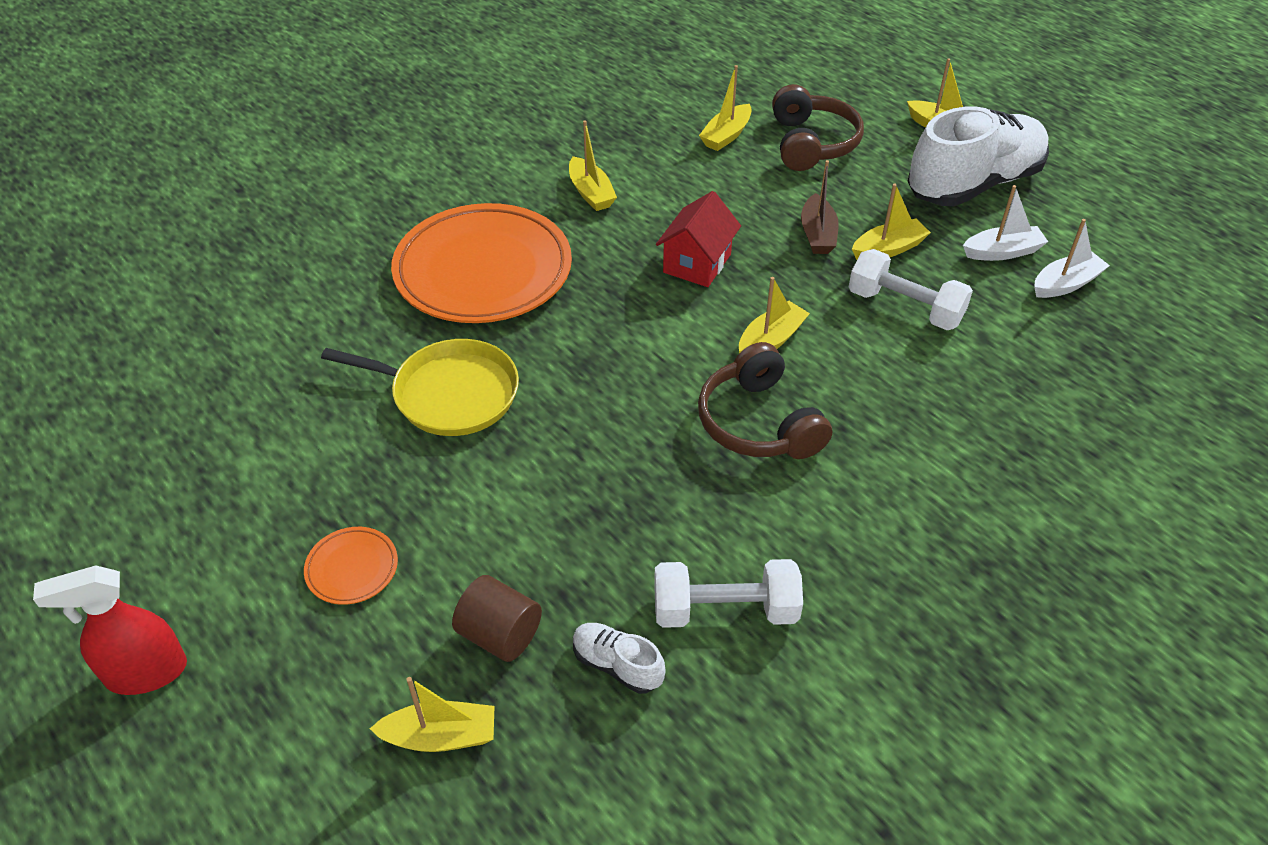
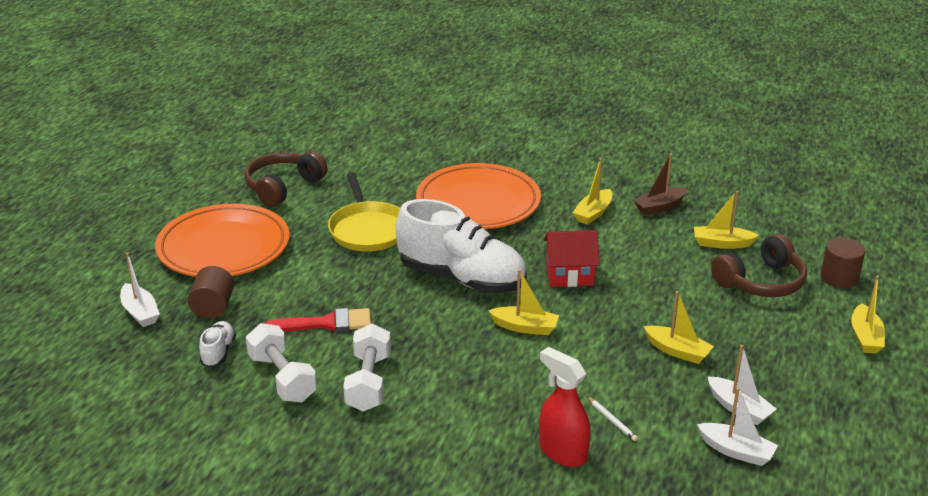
camera: 60 degrees right, 15 degrees down
red spray bottle [33,565,187,695] -> red spray bottle moved to [539,347,590,467]
orange plate [304,527,398,605] -> orange plate [155,204,290,277], size x2.44
yellow boat [370,677,495,752] -> white boat [120,253,160,327]
brown headphones [698,342,832,459] -> brown headphones moved to [244,151,328,207]
brown boat [801,160,839,254] -> brown boat moved to [633,154,687,215]
white dumbbell [849,249,973,330] -> white dumbbell moved to [343,323,391,411]
white shoe [908,106,1049,206] -> white shoe moved to [395,199,527,293]
none -> red brush [265,308,371,332]
none -> white pencil [587,396,638,441]
none -> brown cylinder [821,238,865,288]

